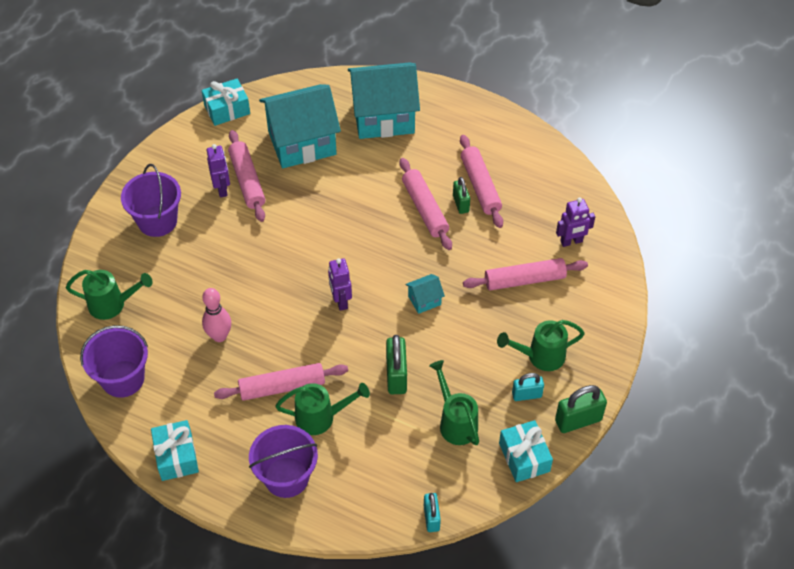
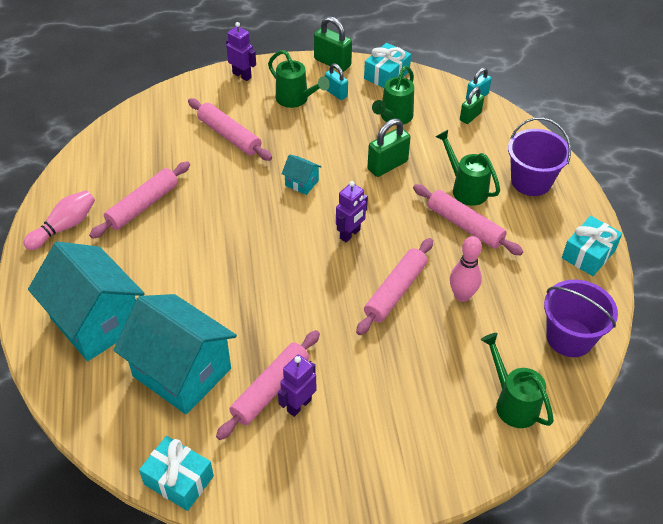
camera: 125 degrees left, 5 degrees down
purple bucket [121,164,181,237] -> none
pink rolling pin [400,158,452,250] -> pink rolling pin moved to [356,238,433,335]
green padlock [453,177,470,214] -> green padlock moved to [460,87,484,124]
purple robot [556,198,595,247] -> purple robot moved to [226,22,256,81]
none -> pink bowling pin [23,190,95,250]

